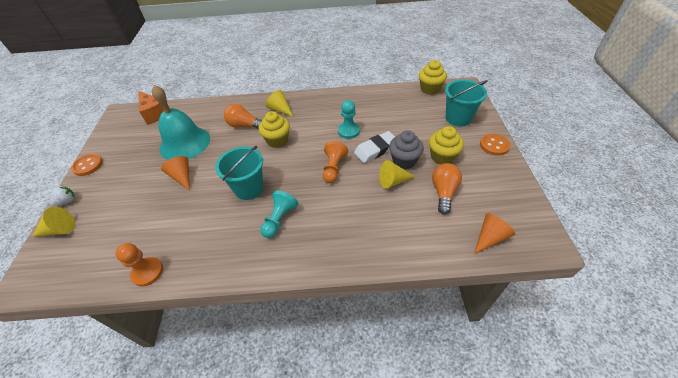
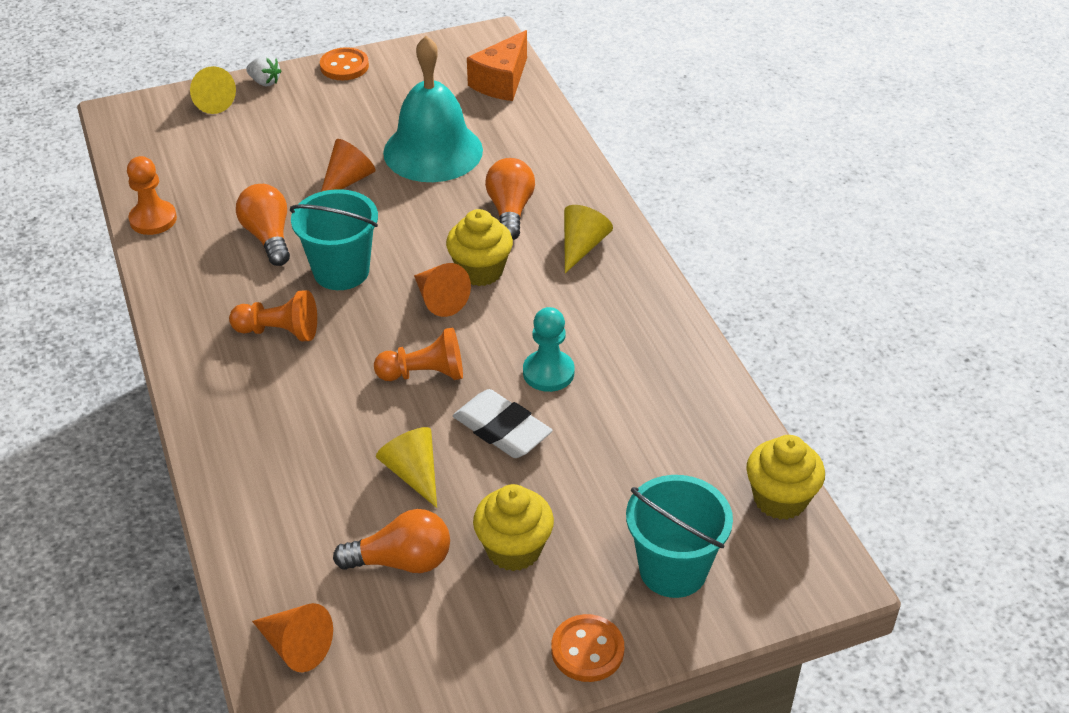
camera: 70 degrees right, 5 degrees down
turquoise pawn [260,190,298,238] -> orange pawn [229,290,317,341]
grey cupcake [389,130,424,169] -> none
none -> orange light bulb [236,184,290,266]
none -> orange cone [414,263,471,317]

